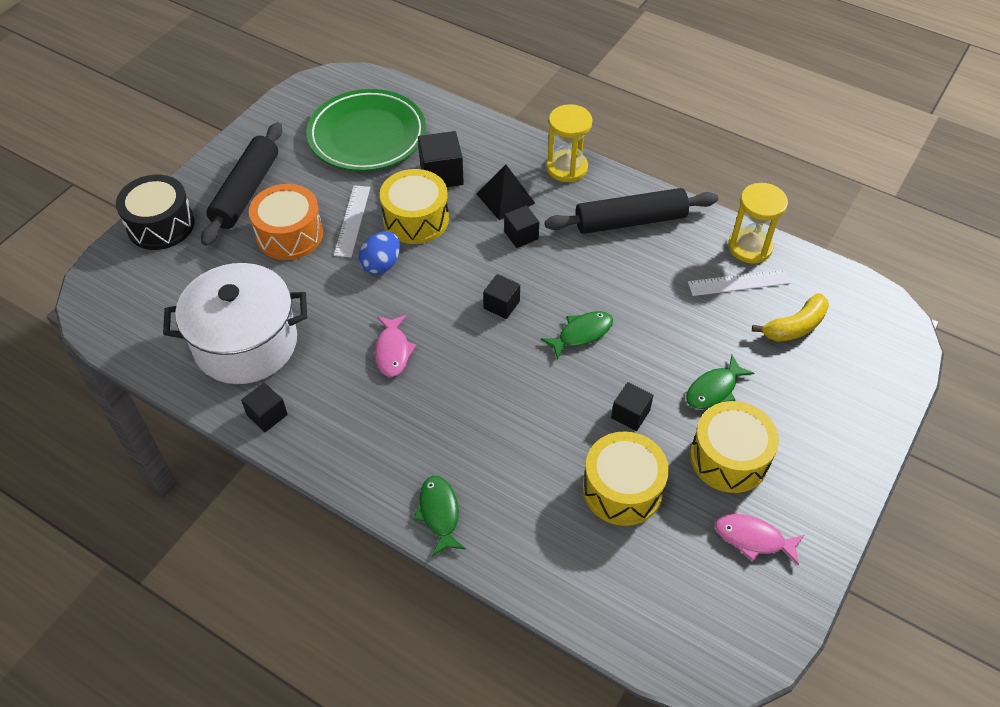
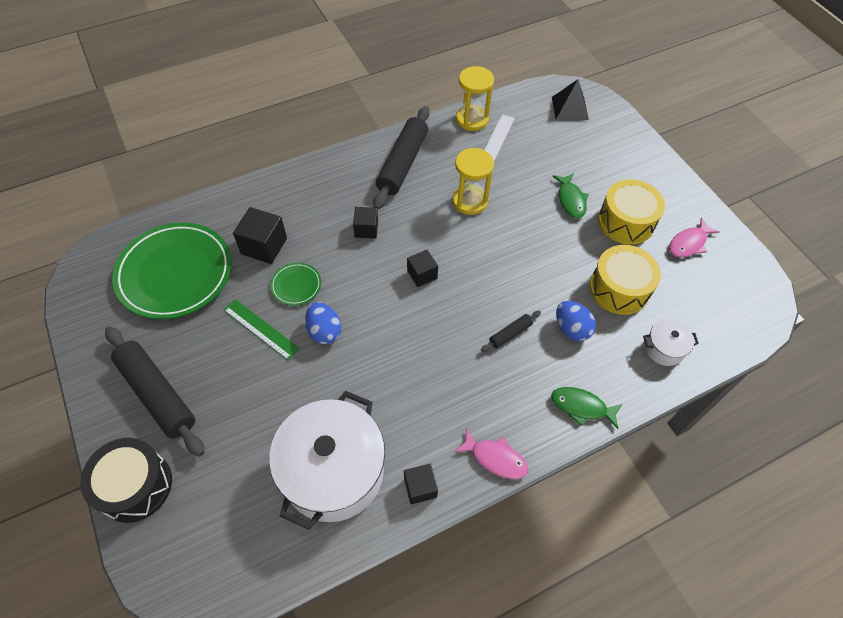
camera: 60 degrees left, 5 degrees up
orange drum [249,184,323,260] -> none
white ruler [334,185,370,257] -> green ruler [224,299,300,361]
pink fish [375,315,416,377] -> pink fish moved to [454,428,528,479]
yellow drum [380,169,449,244] -> green plate [270,263,321,305]
black pyramid [476,164,535,220] -> black pyramid moved to [552,79,589,120]
green fish [541,311,613,360] -> none
yellow hourglass [546,104,592,182] -> yellow hourglass moved to [452,148,494,215]
black cube [611,382,654,431] -> none
yellow banana [752,293,829,342] -> none
none -> black rolling pin [481,311,541,352]
none -> blue egg [556,301,596,341]
none -> white pot [643,319,699,366]

